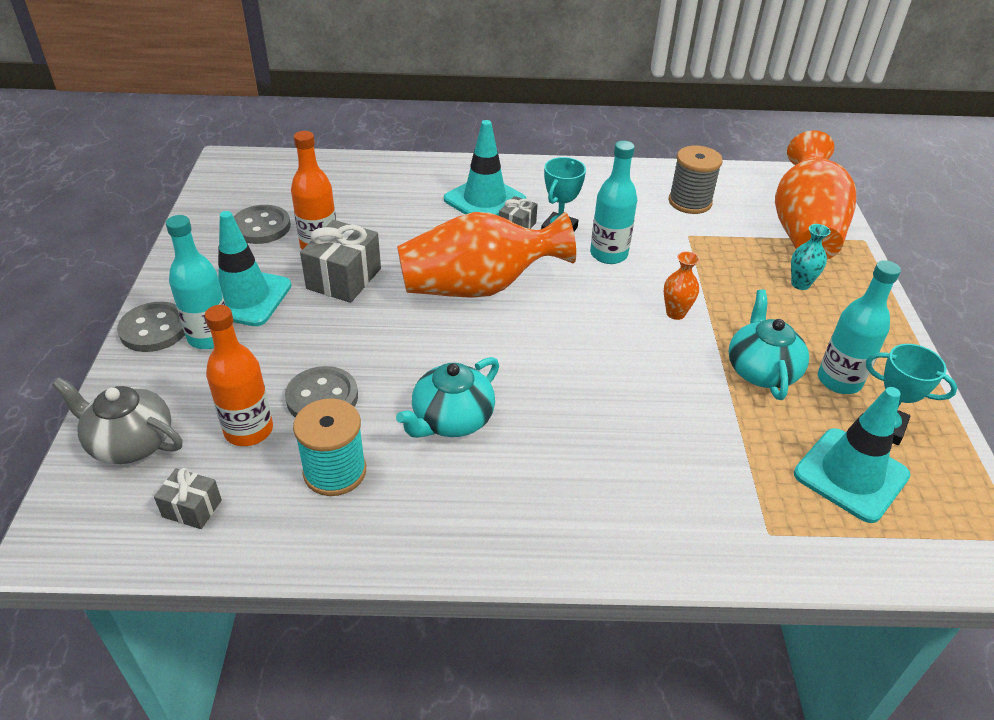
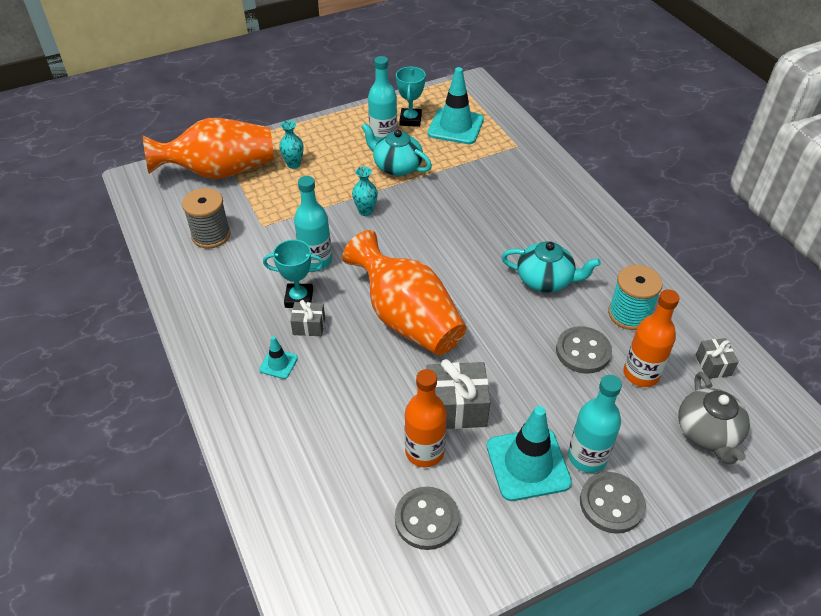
camera: 115 degrees left, 5 degrees up
turquoise traffic cone [444,120,526,216] -> turquoise traffic cone [259,336,298,379], size x0.48
orange vase [664,251,700,320] -> turquoise vase [352,167,378,216]
turquoise teapot [729,290,809,400] -> turquoise teapot turned 60 degrees clockwise [361,123,432,176]

